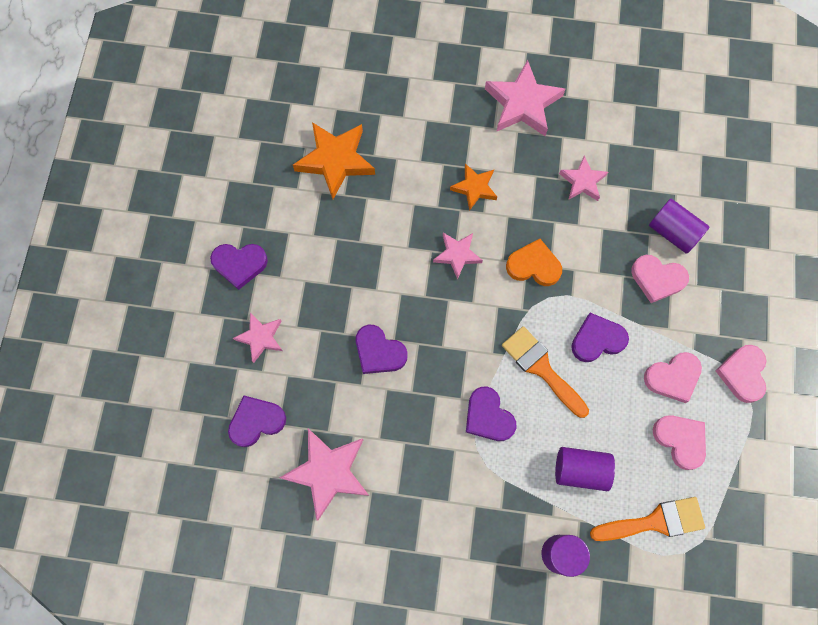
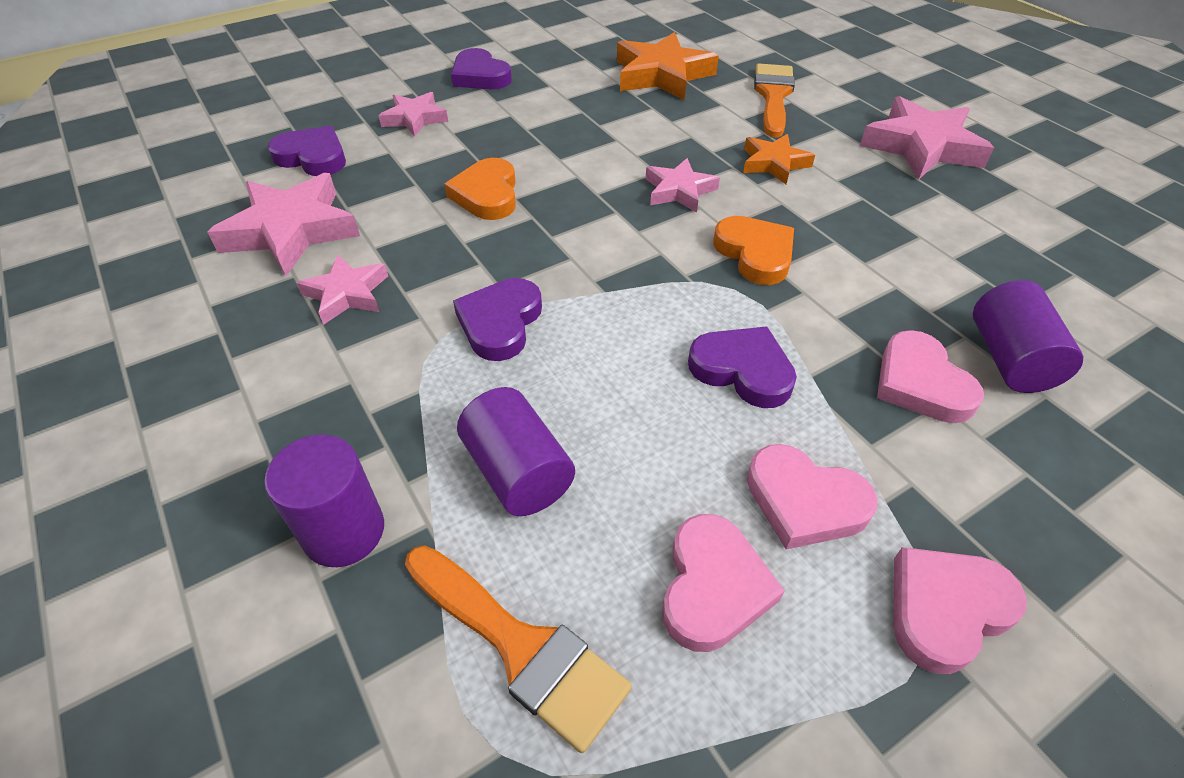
camera: 50 degrees right, 25 degrees down
purple heart [356,325,408,374] -> orange heart [444,158,516,220]
orange brush [502,326,589,418] -> orange brush moved to [754,63,795,137]
pink star [559,155,608,201] -> pink star moved to [297,255,388,325]

